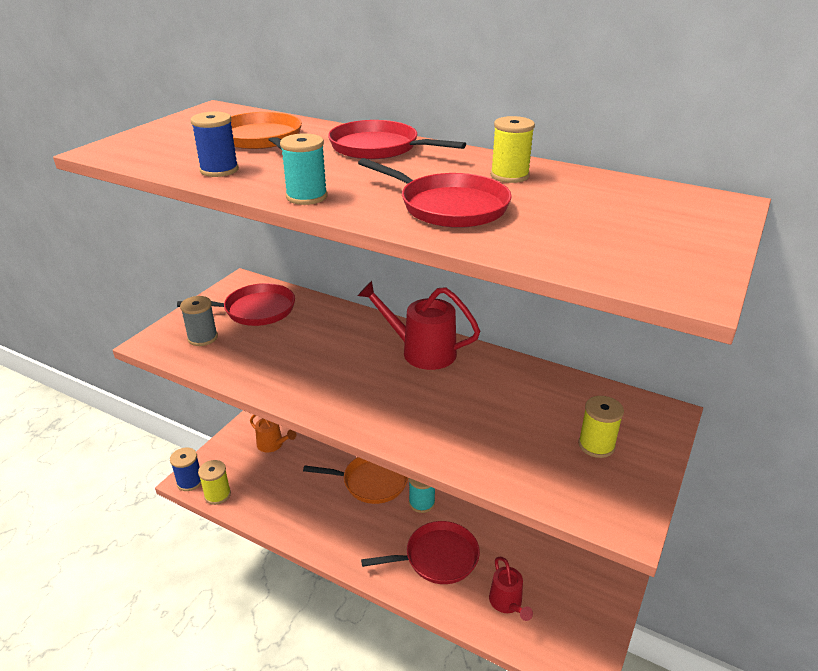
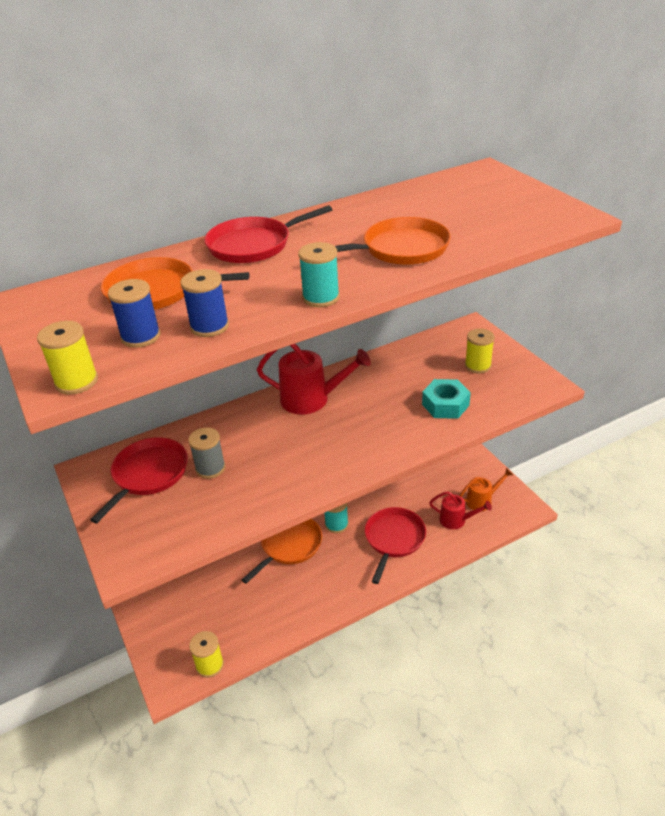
camera: 55 degrees left, 5 degrees up
blue spool [170,448,201,491] -> blue spool moved to [108,279,160,348]
grey spool [180,296,218,346] -> grey spool moved to [188,428,225,479]
orange watering can [250,415,296,452] -> orange watering can moved to [459,468,513,511]
red watering can [357,281,480,370] -> red watering can turned 135 degrees counterclockwise [257,344,371,415]
red pan [358,158,512,228] -> orange pan [335,217,451,265]
yellow spool [491,116,535,183] -> yellow spool moved to [37,321,98,395]
none -> turquoise nut [422,379,471,419]

